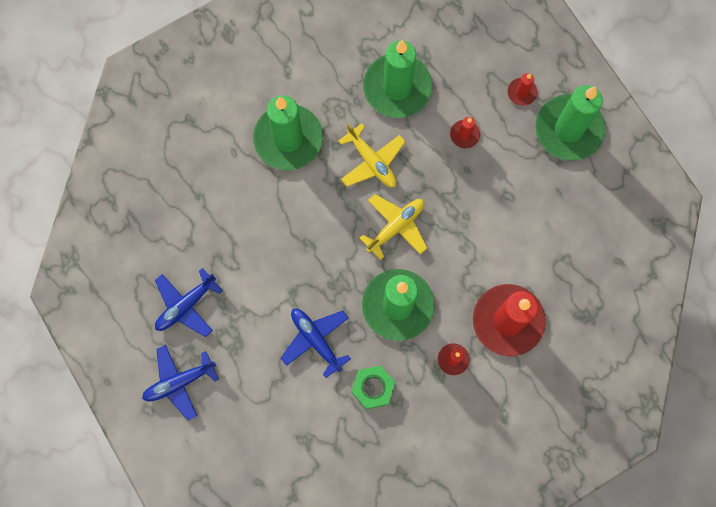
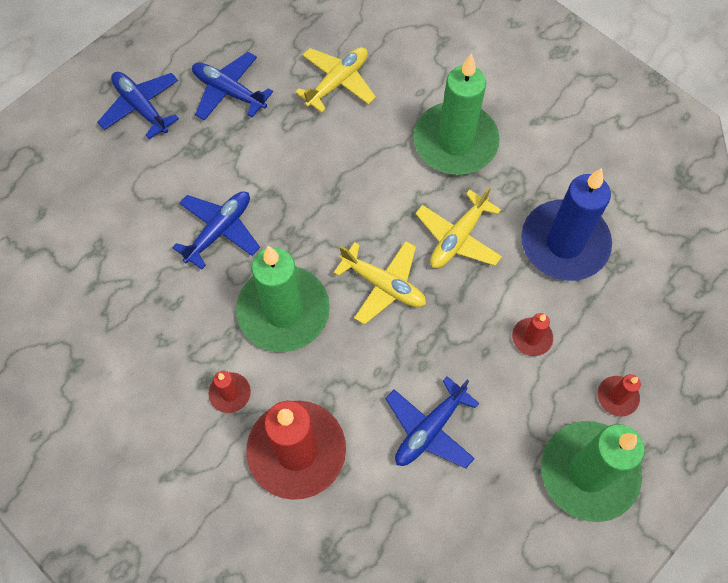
camera: 75 degrees right, 10 degrees down
green nut [351,366,395,410] -> none
green candle [363,40,432,118] -> blue candle [521,168,612,281]
none -> yellow plane [295,47,376,113]
none -> blue plane [385,376,479,468]

